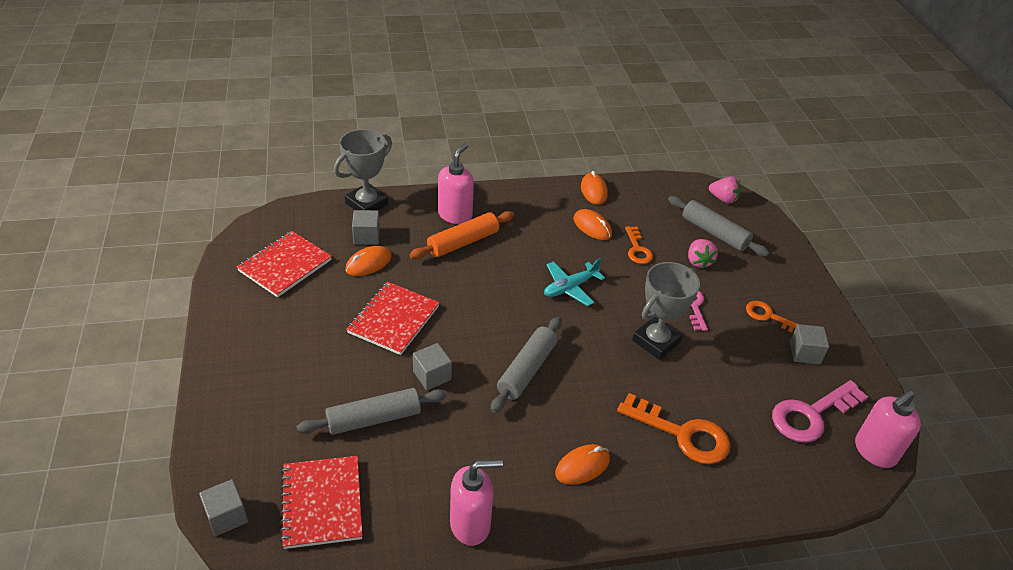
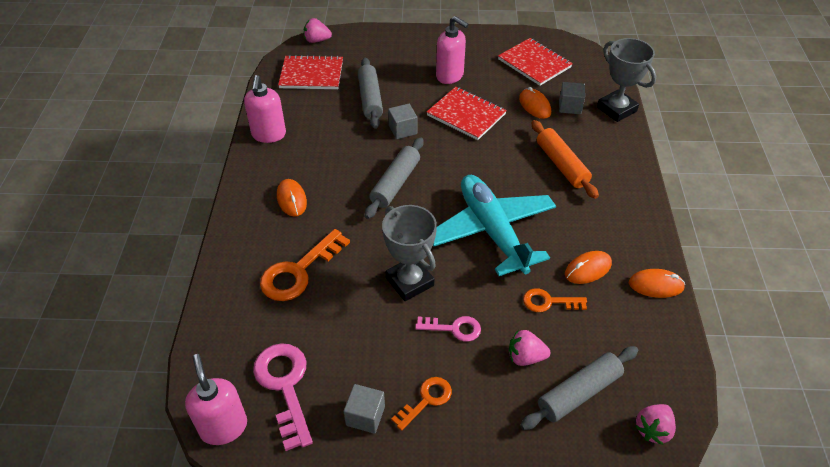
camera: 105 degrees right, 5 degrees up
grey cube [199,479,248,536] -> pink strawberry [304,18,332,43]
pink soap dispenser [438,143,474,224] -> pink soap dispenser moved to [436,16,469,84]
grey rolling pin [490,316,562,413] -> grey rolling pin turned 75 degrees clockwise [365,137,424,219]
turquoise plane [544,258,605,306] -> turquoise plane [433,175,556,276], size x1.97

